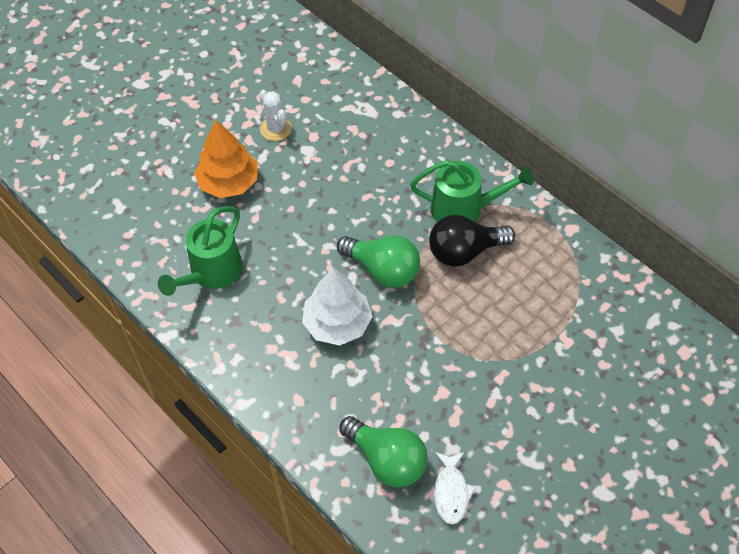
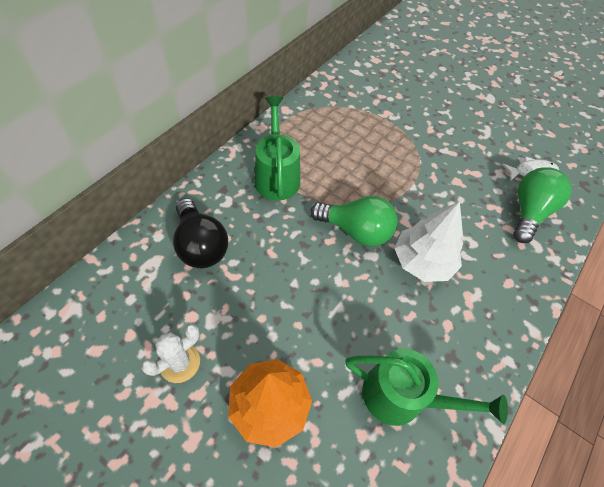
camera: 105 degrees left, 0 degrees up
green light bulb [337,235,420,288] -> green light bulb turned 90 degrees clockwise [310,196,398,247]
black light bulb [429,215,515,267] -> black light bulb moved to [173,198,228,268]

